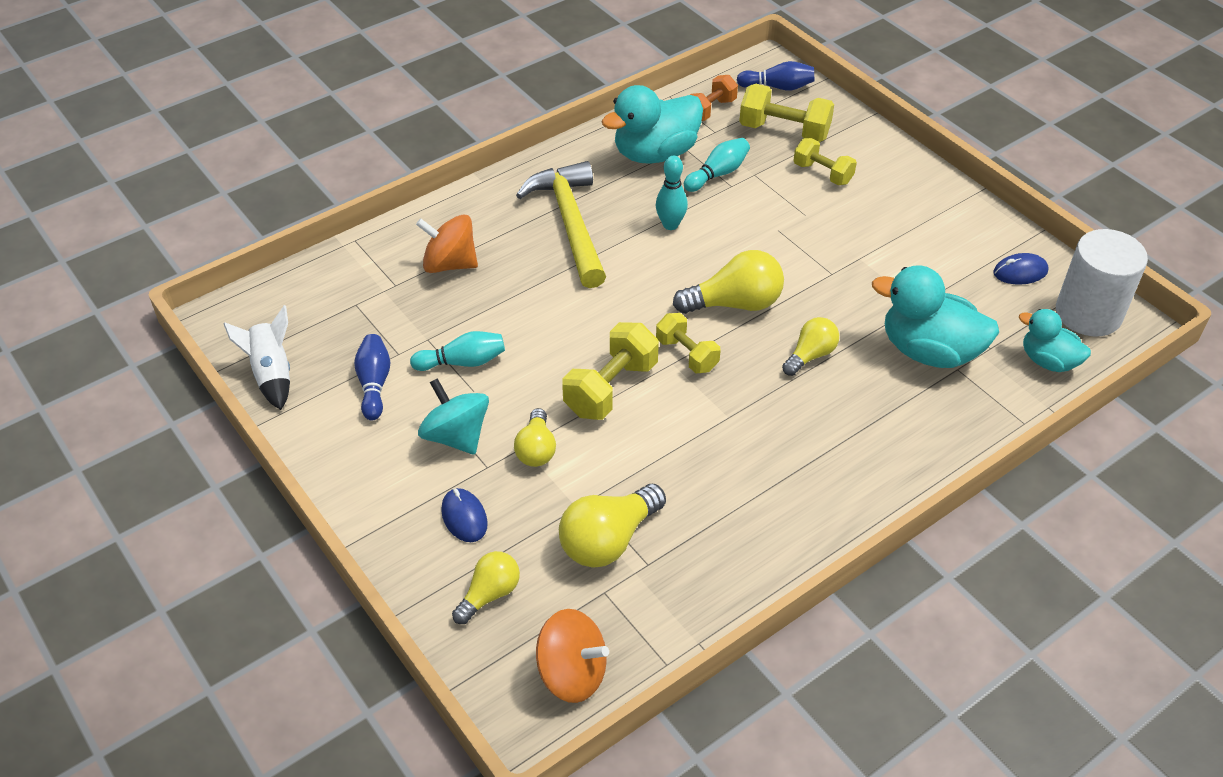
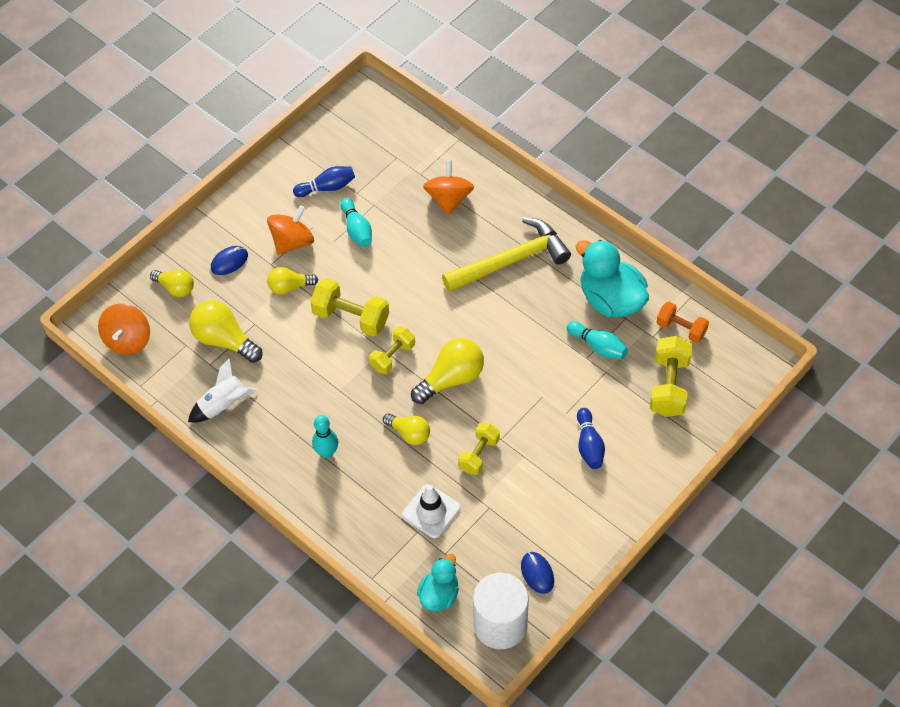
camera: 80 degrees right, 10 degrees up
white rocket [223,305,290,410] -> white rocket moved to [188,358,257,423]
turquoise spinning top [418,378,489,455] -> orange spinning top [267,205,314,255]
turquoise bowling pin [655,155,688,230] -> turquoise bowling pin moved to [312,415,338,458]
yellow light bulb [673,250,784,314] -> yellow light bulb turned 105 degrees counterclockwise [411,338,484,404]
blue bowling pin [737,61,814,90] -> blue bowling pin moved to [577,408,605,469]
yellow dumbbell [794,138,857,185] -> yellow dumbbell moved to [458,422,500,475]
turquoise duck [872,265,999,368] -> white traffic cone [402,484,461,538]

